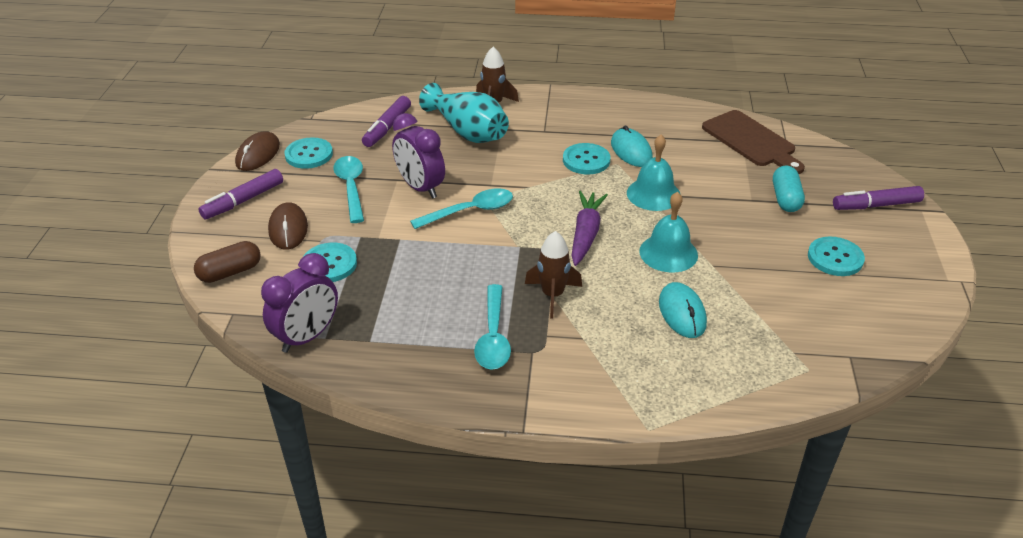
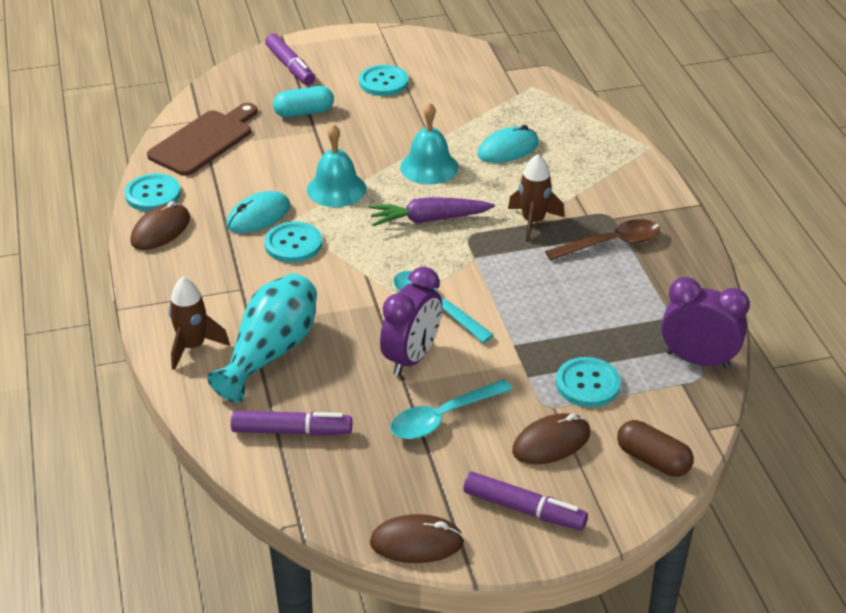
camera: 110 degrees left, 0 degrees up
turquoise button [284,137,333,169] -> turquoise button moved to [125,174,181,211]
turquoise spoon [474,284,511,370] -> brown spoon [545,219,660,261]
none -> brown mouse [130,201,190,250]

